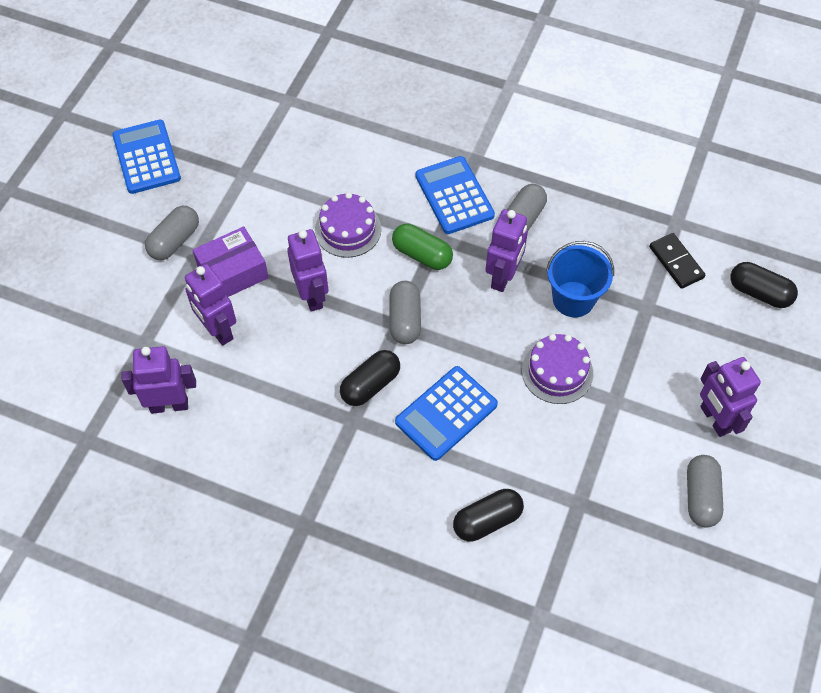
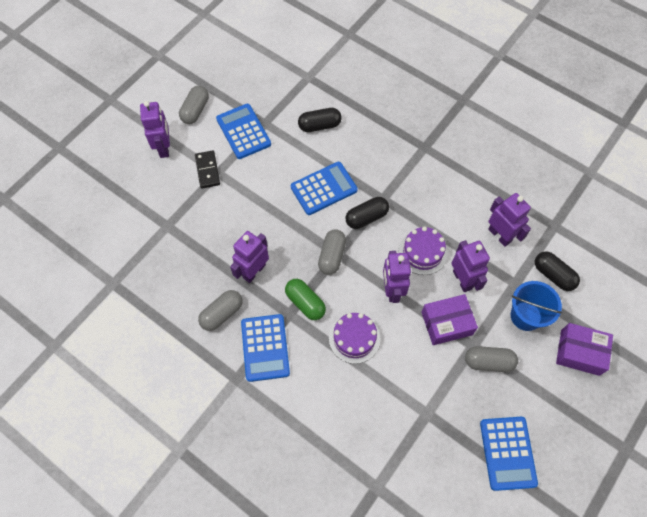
camera: 165 degrees left, 5 degrees up
purple robot [121,346,196,414] -> purple robot turned 135 degrees counterclockwise [488,193,531,247]
grey capsule [145,206,199,260] -> grey capsule turned 45 degrees clockwise [465,346,518,372]
purple cake [522,334,593,404] -> purple cake moved to [399,226,448,275]
blue bucket [546,241,614,317] -> blue bucket moved to [511,281,562,331]
black domino [649,233,705,289] -> black domino moved to [195,150,220,189]
black capsule [730,262,798,308] -> black capsule moved to [535,251,580,291]
none -> blue calculator [216,104,271,159]
none -> purple box [556,323,613,376]

